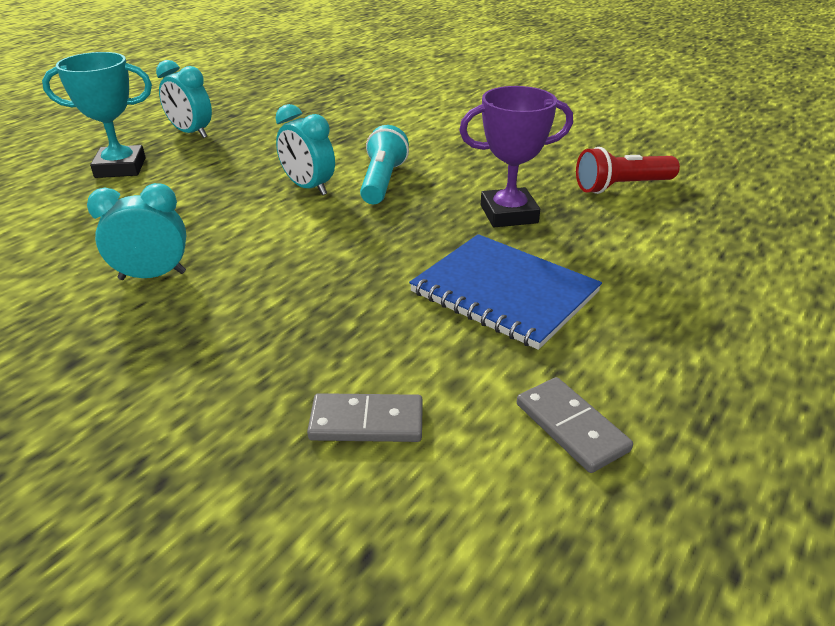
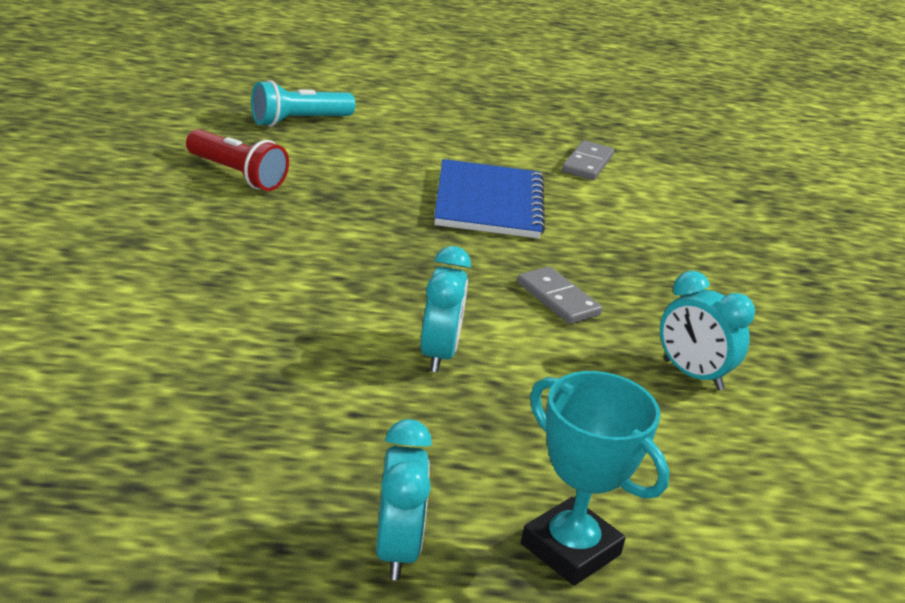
camera: 130 degrees left, 5 degrees down
grey domino [307,393,423,442] -> grey domino moved to [517,266,602,324]
turquoise flashlight [360,125,409,204] -> turquoise flashlight moved to [251,80,355,127]
purple trophy [459,86,573,227] -> none

